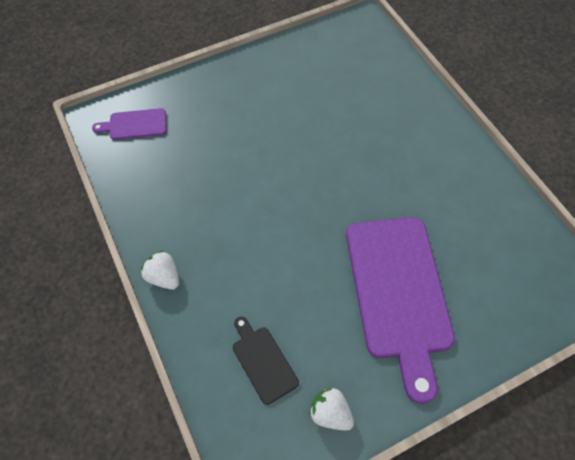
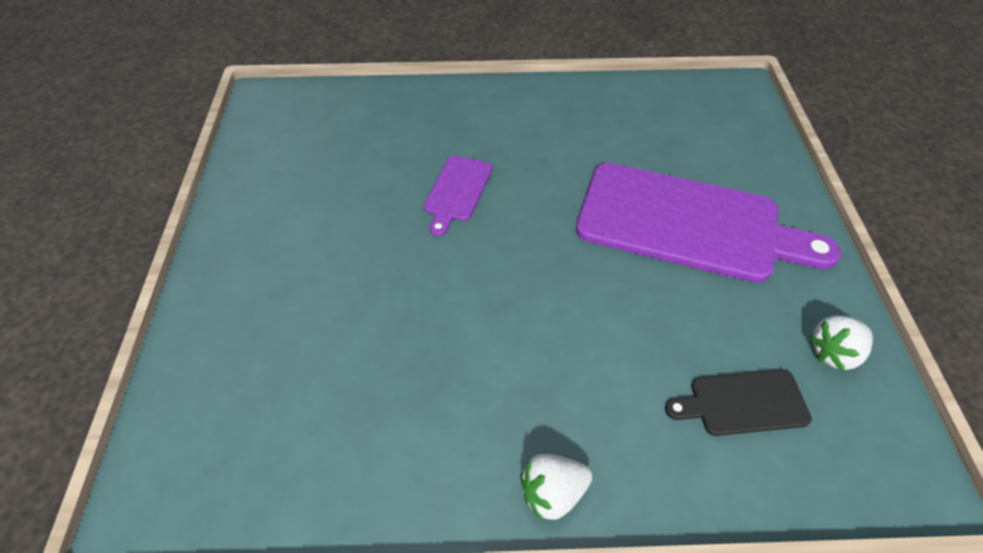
camera: 65 degrees left, 10 degrees down
purple cutting board [92,108,167,140] -> purple cutting board moved to [424,156,492,236]

